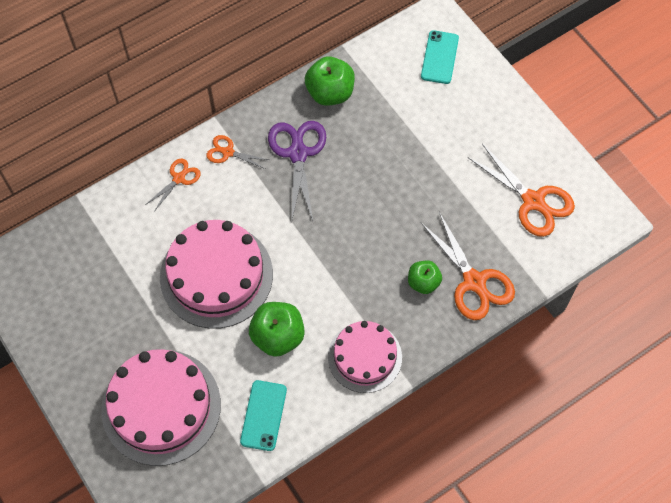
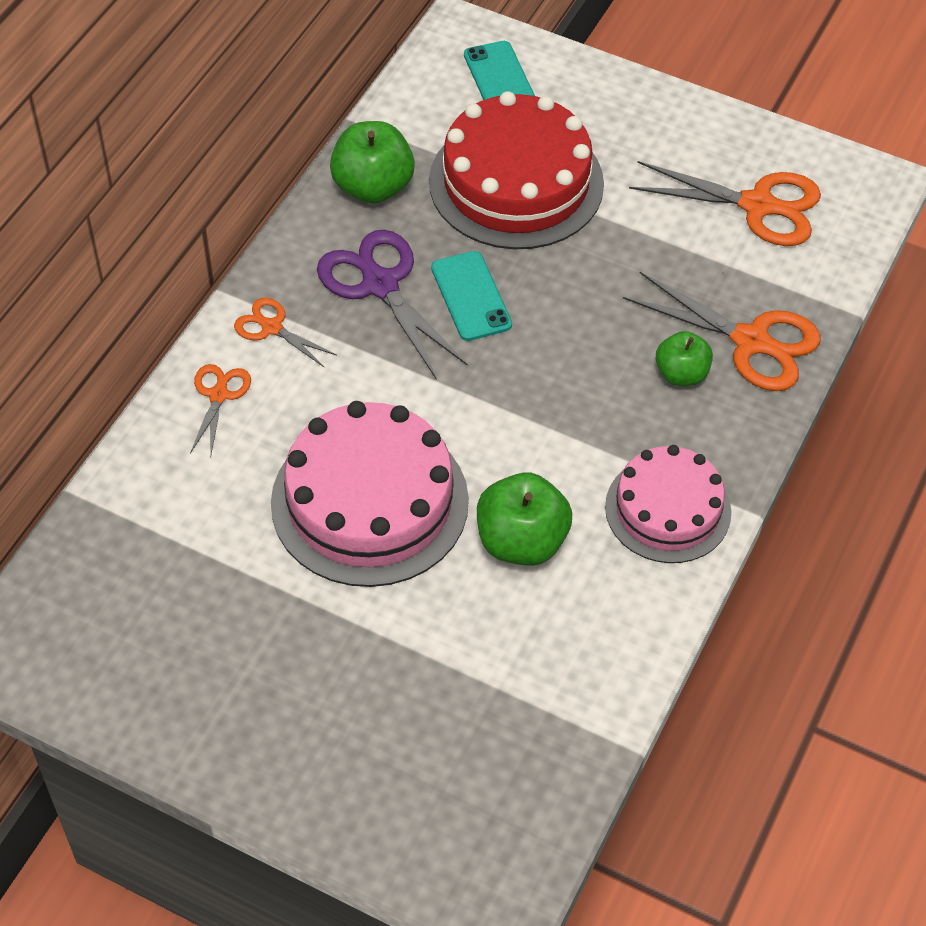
camera: 30 degrees left, 10 degrees down
pink cake [101,349,221,466] -> none
orange scissors [206,135,269,169] -> orange scissors turned 45 degrees clockwise [234,298,337,367]
turquoise phone [240,380,287,451] -> turquoise phone moved to [431,251,512,341]
none -> red cake [429,91,604,249]

